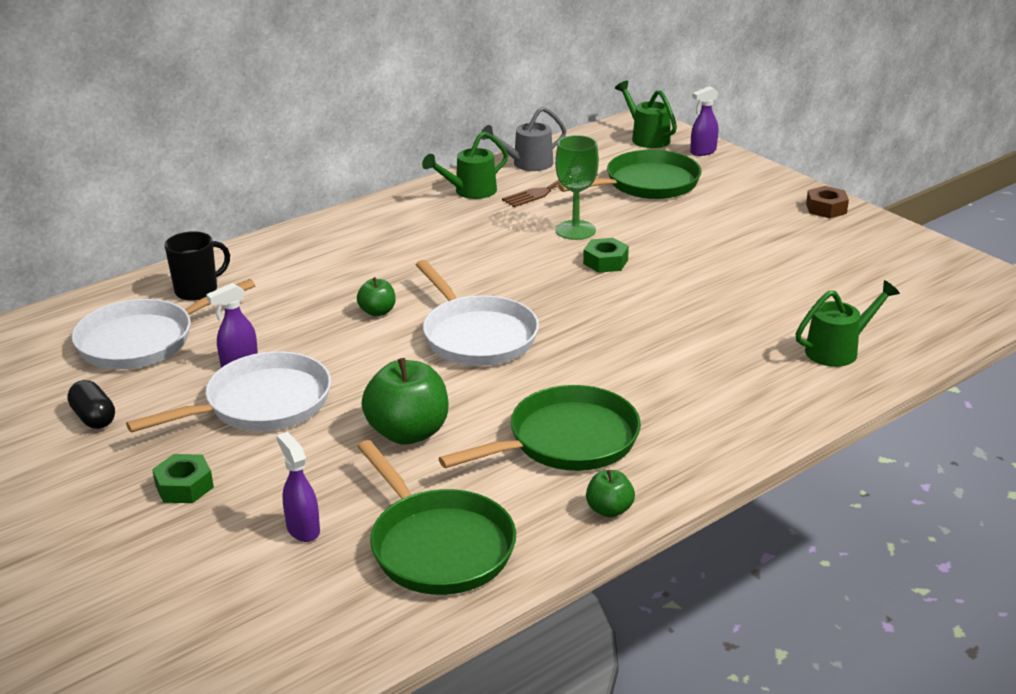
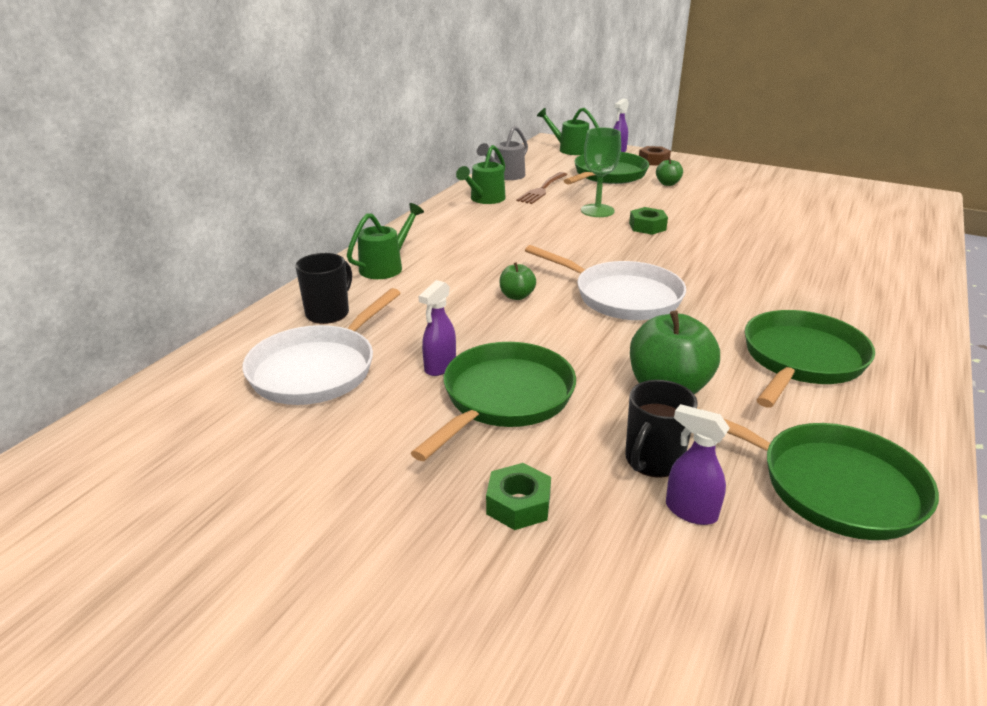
camera: 25 degrees left, 0 degrees up
black capsule [67,380,115,429] -> none
white pan [126,352,331,433] -> green pan [411,342,576,461]
green apple [586,470,635,518] -> green apple moved to [656,158,683,186]
green watering can [795,280,900,367] -> green watering can moved to [347,203,424,279]
brown nut [806,186,849,218] -> brown nut moved to [639,146,671,166]
none -> black mug [625,380,698,477]

